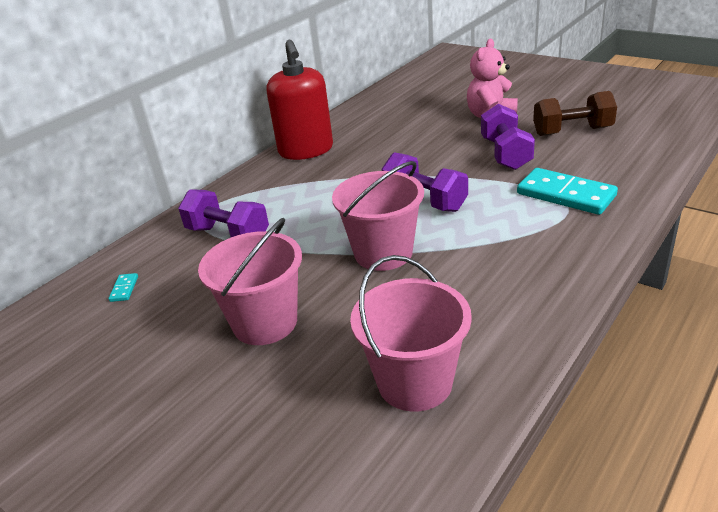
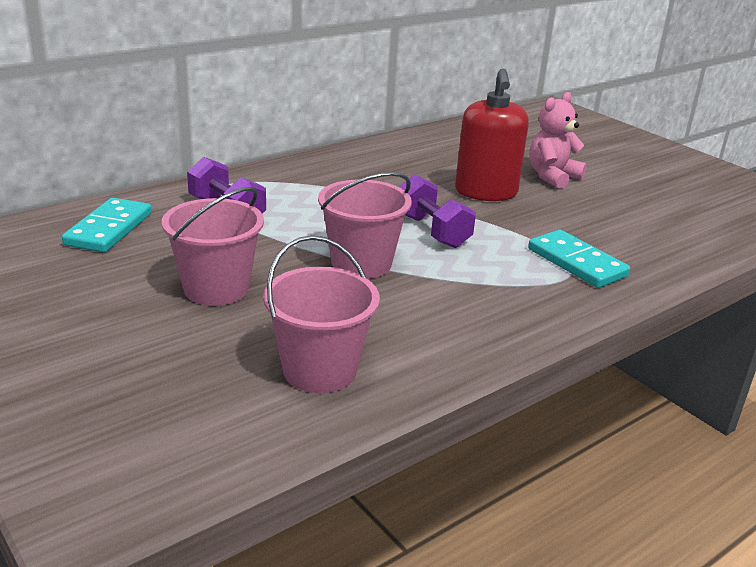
camera: 10 degrees right, 5 degrees down
turquoise domino [109,273,138,302] -> turquoise domino [62,198,152,253], size x2.45
red soap dispenser [267,40,333,160] -> red soap dispenser moved to [455,69,529,201]
purple dumbbell [481,104,535,170] -> none
brown dumbbell [533,91,617,136] -> none

